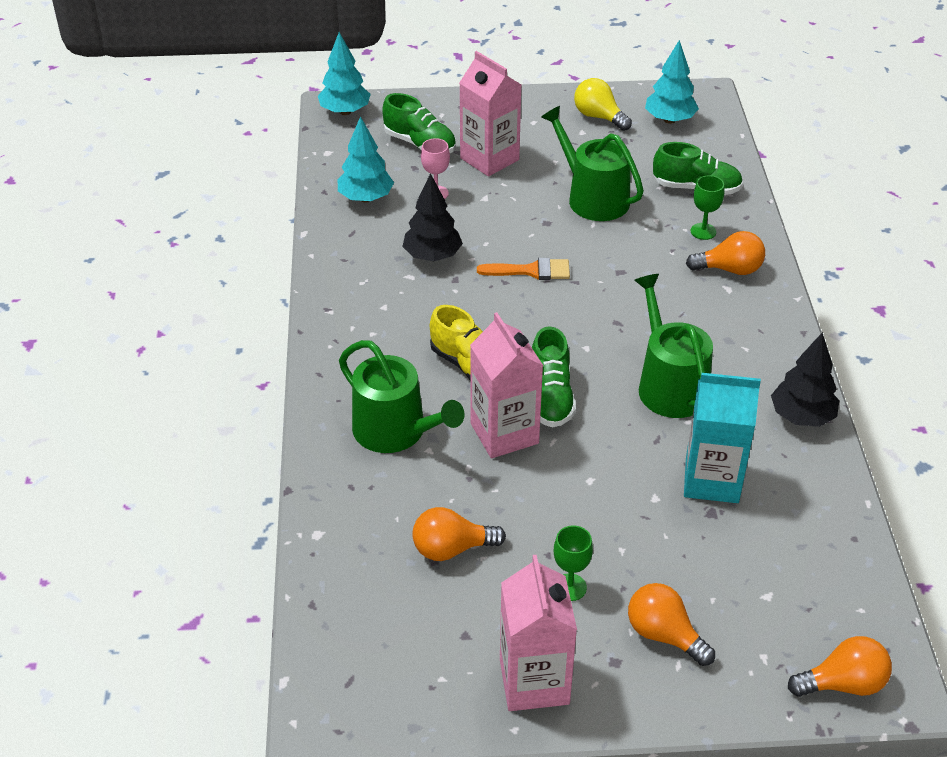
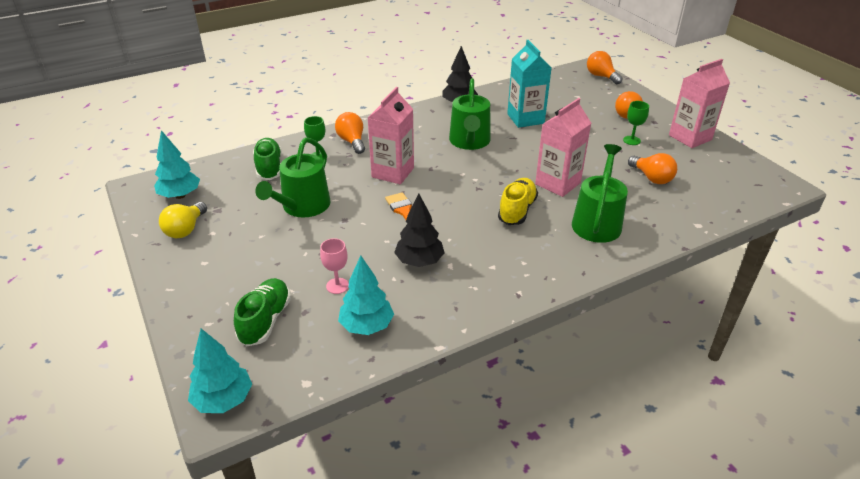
camera: 115 degrees left, 5 degrees down
pink carton [459,51,521,177] -> pink carton moved to [368,87,414,184]
green shoe [532,326,576,427] -> none
green watering can [634,274,713,418] -> green watering can turned 45 degrees counterclockwise [449,78,491,150]

